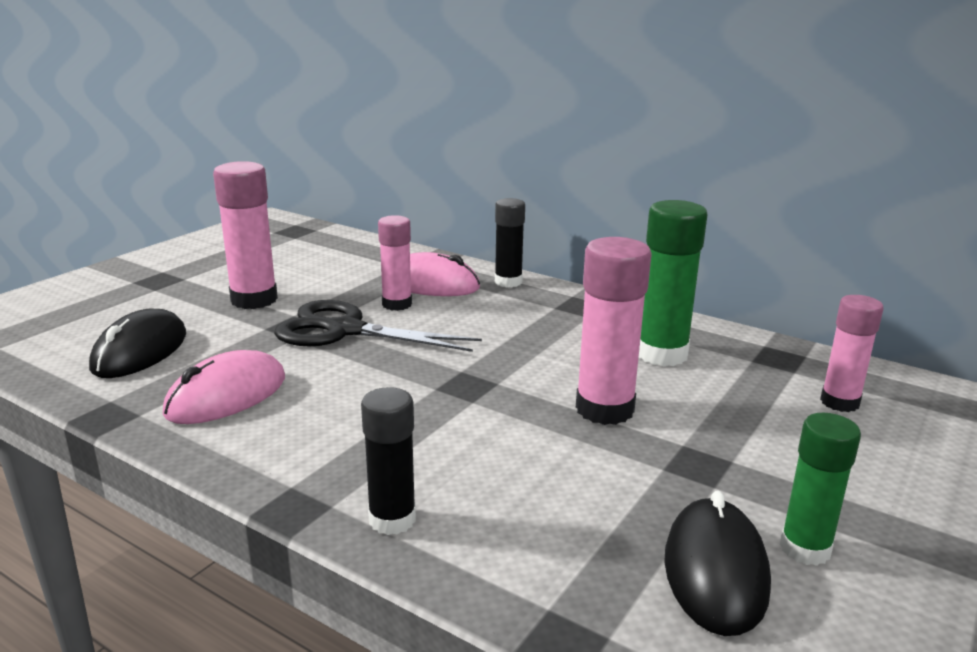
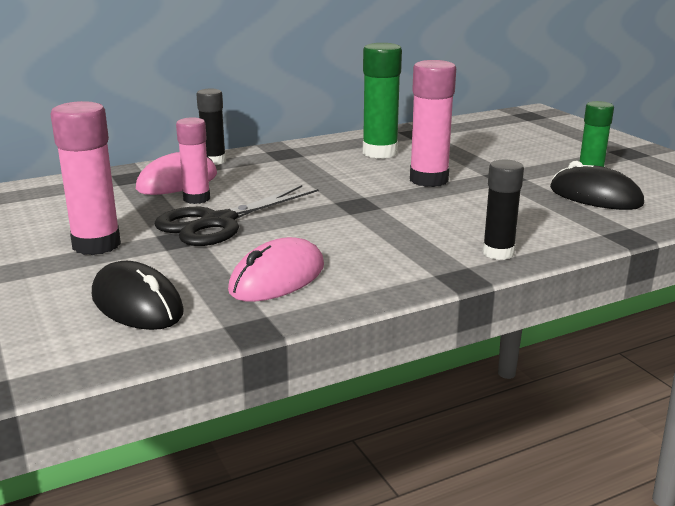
camera: 60 degrees left, 0 degrees up
pink mouse [163,350,285,424] -> pink mouse turned 60 degrees clockwise [228,237,324,302]
pink glue stick [820,295,884,412] -> none

